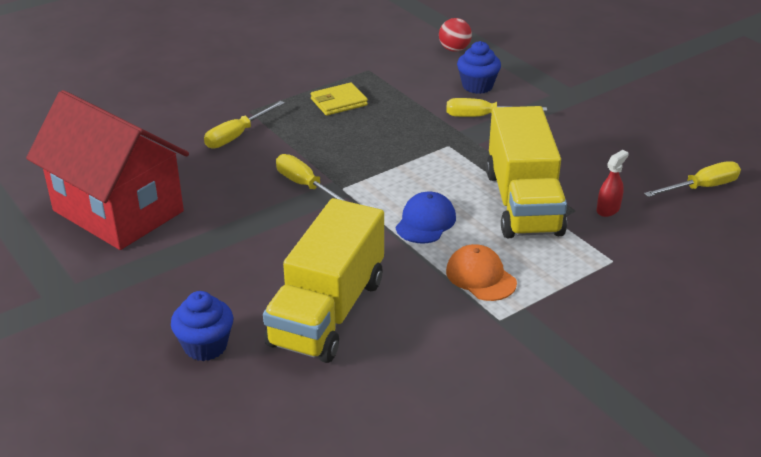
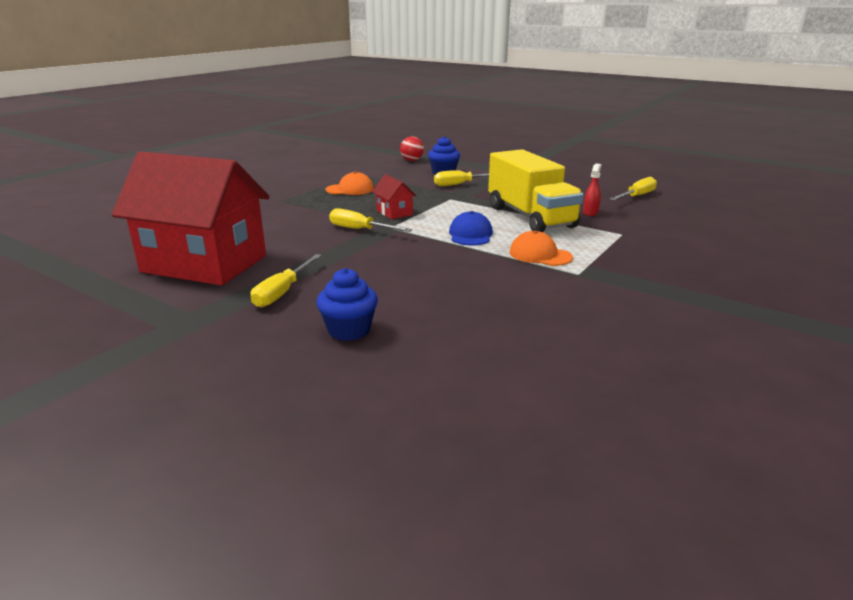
camera: 20 degrees left, 10 degrees down
yellow screwdriver [204,101,285,149] -> yellow screwdriver moved to [251,254,322,308]
yellow truck [263,198,384,363] -> none
yellow wallet [311,82,368,116] -> orange cap [325,171,374,195]
none -> red house [372,174,417,219]

